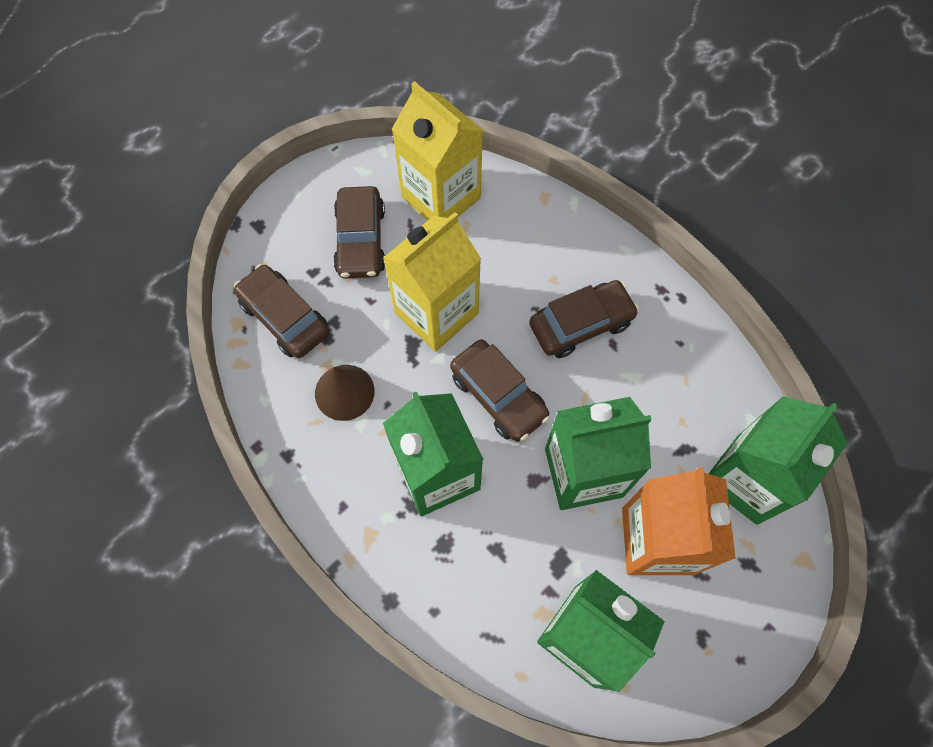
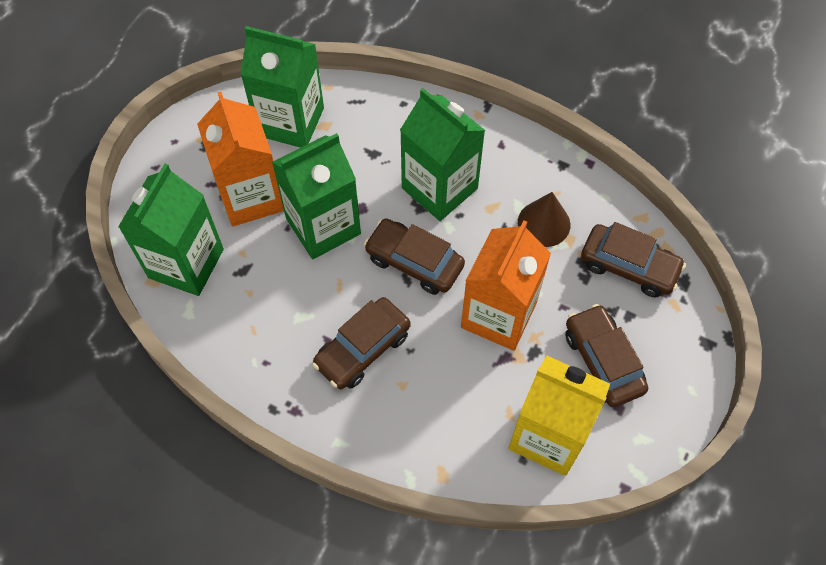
camera: 160 degrees right, 5 degrees down
yellow carton [383,212,481,352] -> orange carton [461,220,551,351]

